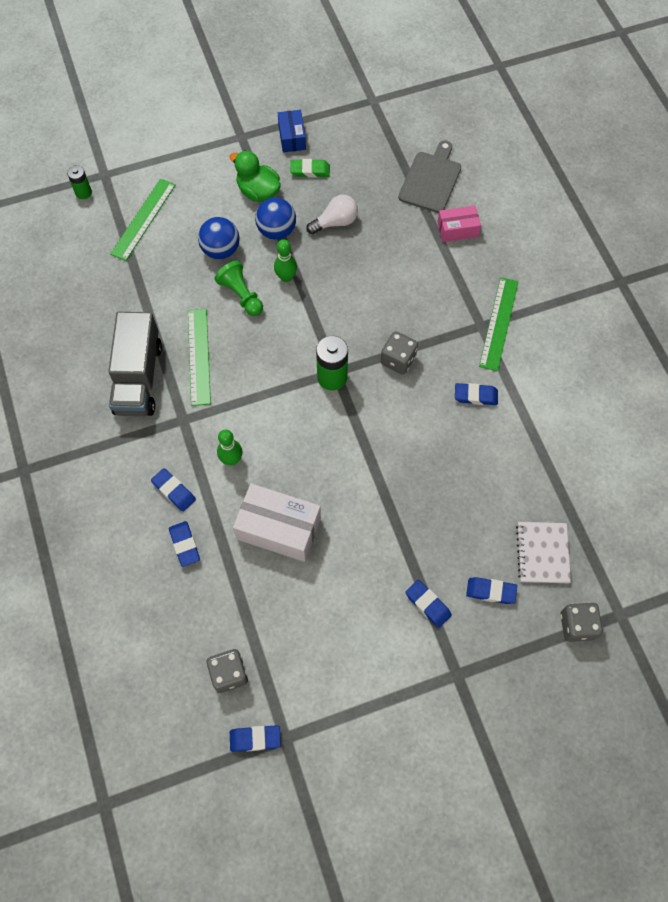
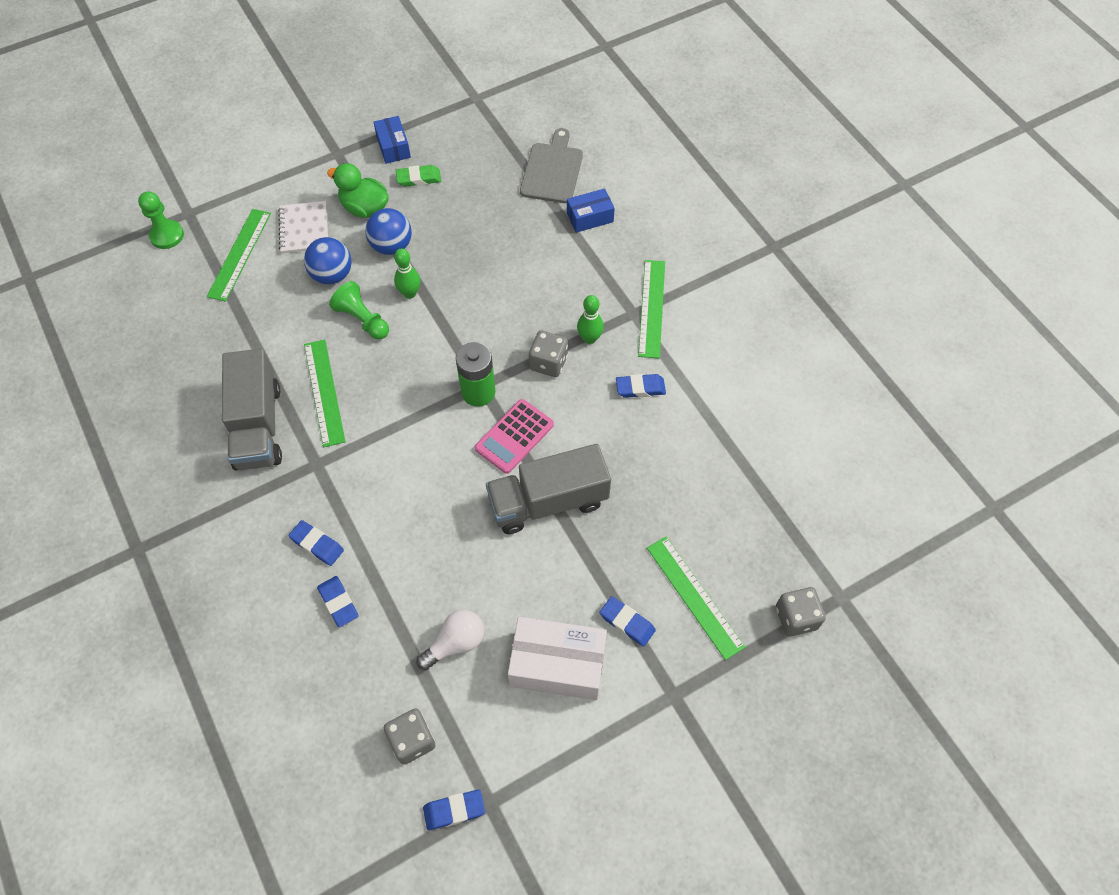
camera: 10 degrees left, 5 degrees down
green battery [67,165,92,199] -> green pawn [138,191,184,249]
green bowling pin [217,430,242,465] -> green bowling pin moved to [577,295,604,344]
white box [233,483,321,562] -> white box moved to [508,617,607,700]
white light bulb [306,195,358,234] -> white light bulb moved to [417,610,484,670]
pink box [437,205,481,242] -> blue box [567,188,615,233]
blue eraser [466,577,517,604] -> green ruler [647,537,745,660]
white notebook [516,522,571,583] -> white notebook moved to [278,201,328,254]
none -> pink calculator [475,399,554,474]
none -> grey truck [486,444,611,534]

